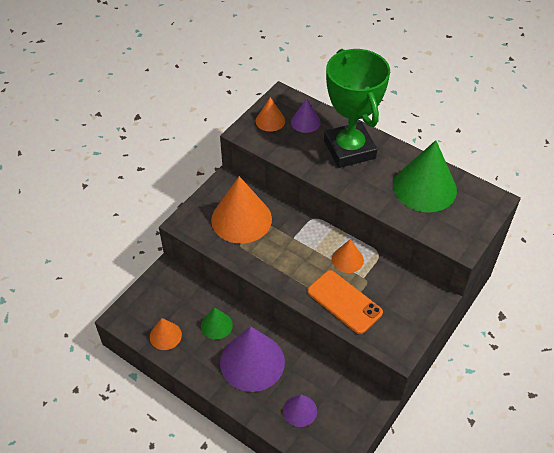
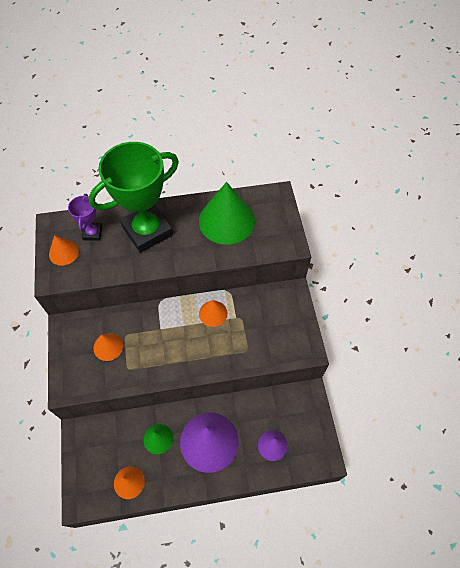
camera: 45 degrees left, 10 degrees up
orange cone [211,176,272,244] -> orange cone [93,333,123,361], size x0.51
purple cone [291,98,321,133] -> purple trophy [68,194,103,241]
orange phone [307,270,383,334] -> none
green trophy [324,49,390,168] -> green trophy turned 60 degrees counterclockwise [88,142,179,253]

